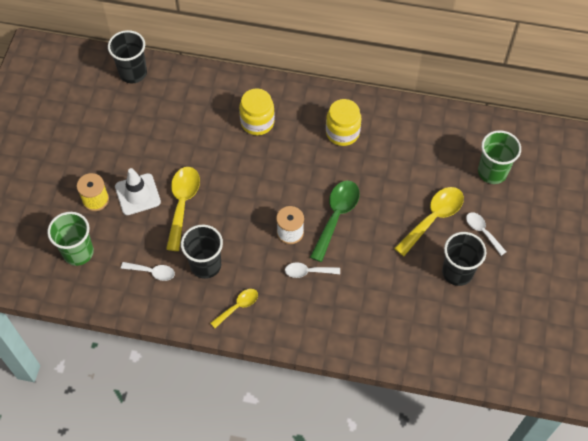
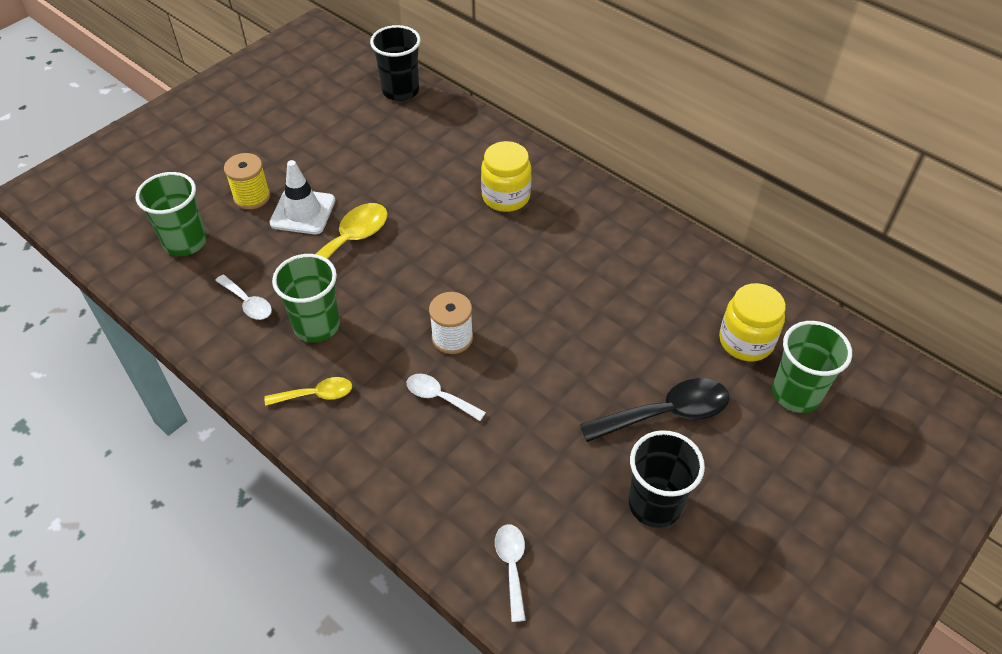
camera: 30 degrees right, 10 degrees down
black cup [181,225,223,279] -> green cup [272,254,340,342]
green spoon [310,180,360,262] -> none
yellow jar [326,99,361,146] -> yellow jar moved to [719,283,786,361]
yellow spoon [394,187,464,256] -> black spoon [580,378,729,442]
white spoon [466,212,506,256] -> white spoon moved to [495,524,526,622]

